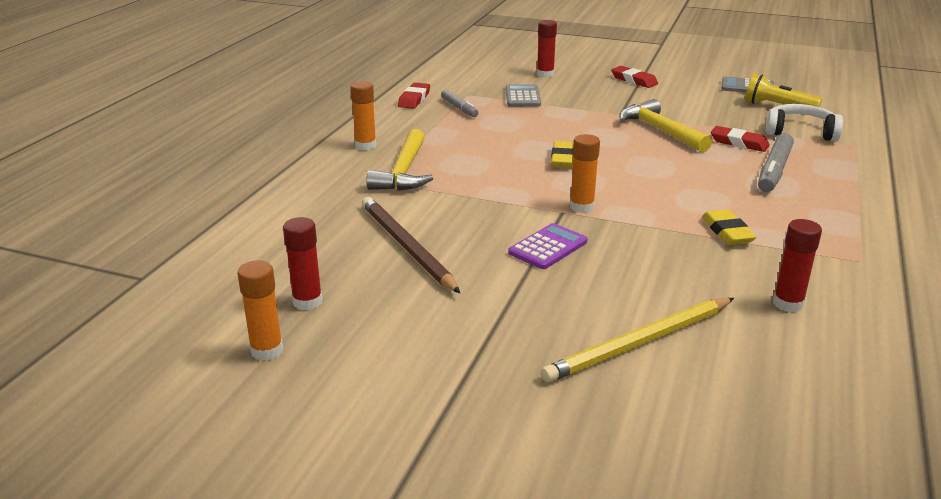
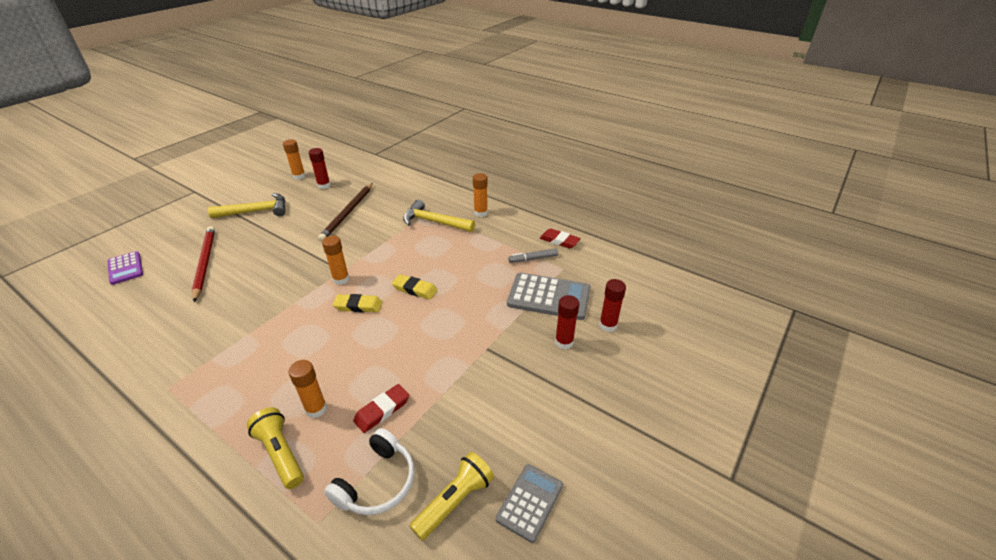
camera: 105 degrees right, 10 degrees up
brown pencil [362,197,460,293] -> brown pencil turned 120 degrees clockwise [318,183,373,241]
grey calculator [505,85,541,107] -> grey calculator [507,273,590,320], size x1.66
purple calculator [508,223,587,269] -> purple calculator moved to [108,251,143,285]
yellow pencil [541,298,734,383] -> red pencil [192,226,215,302]
red eraser [611,66,658,88] -> none
yellow hammer [619,99,712,153] -> yellow hammer moved to [208,193,286,218]
yellow eraser [702,209,756,245] -> yellow eraser moved to [333,294,382,313]
grey marker [758,133,794,192] -> orange glue stick [288,360,327,418]
red glue stick [773,219,822,312] -> red glue stick moved to [555,295,579,349]
none -> yellow flashlight [247,407,304,489]

